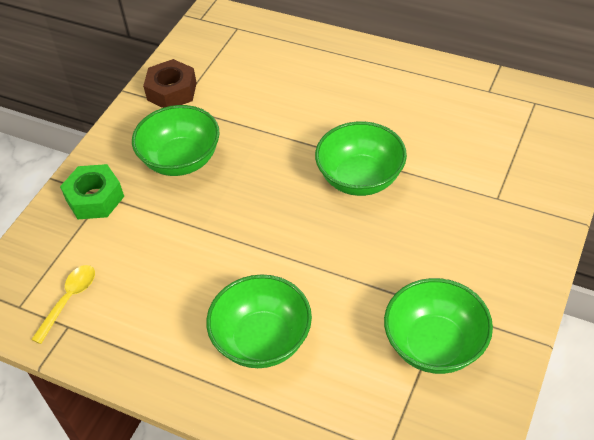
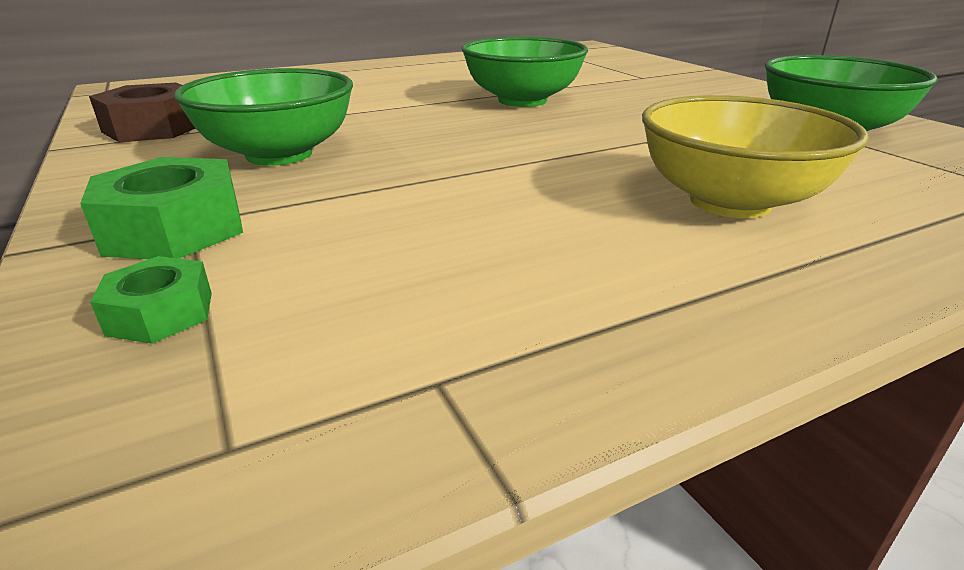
camera: 55 degrees left, 20 degrees down
yellow spoon [31,265,95,344] -> none
green bowl [206,274,312,368] -> yellow bowl [642,95,869,218]
none -> green nut [90,256,212,344]

